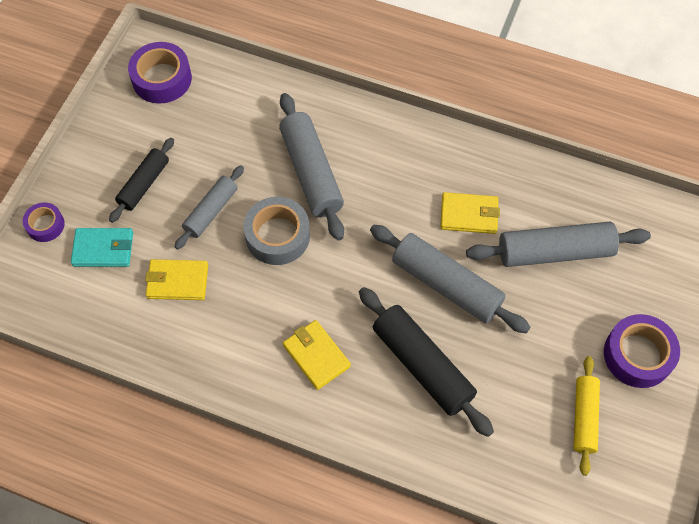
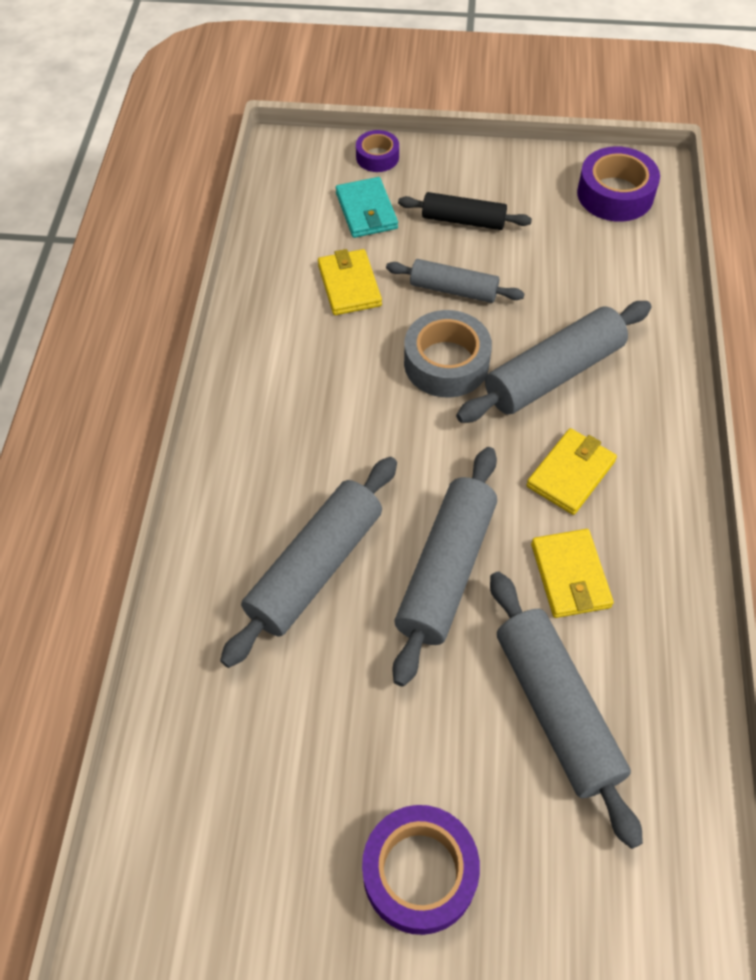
camera: 75 degrees right, 5 degrees down
yellow wallet [283,320,351,390] -> yellow wallet moved to [527,428,617,515]
black rolling pin [359,287,494,437] -> grey rolling pin [220,457,397,668]
yellow rolling pin [574,356,600,476] -> none

